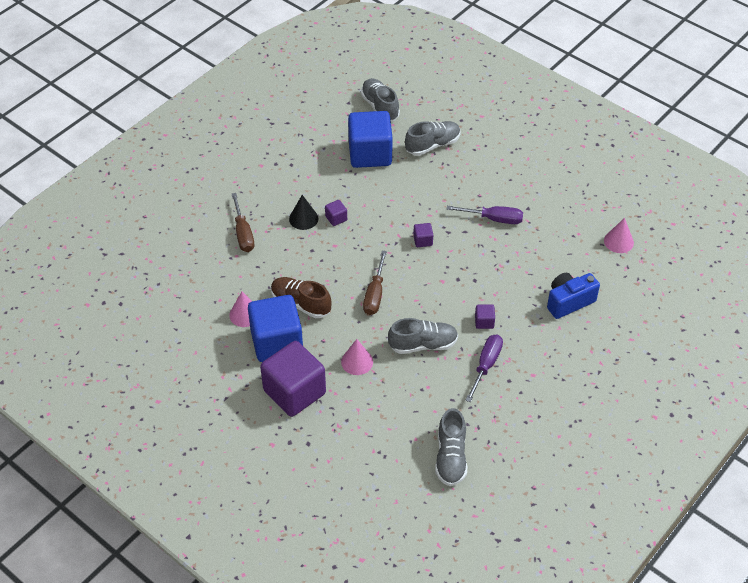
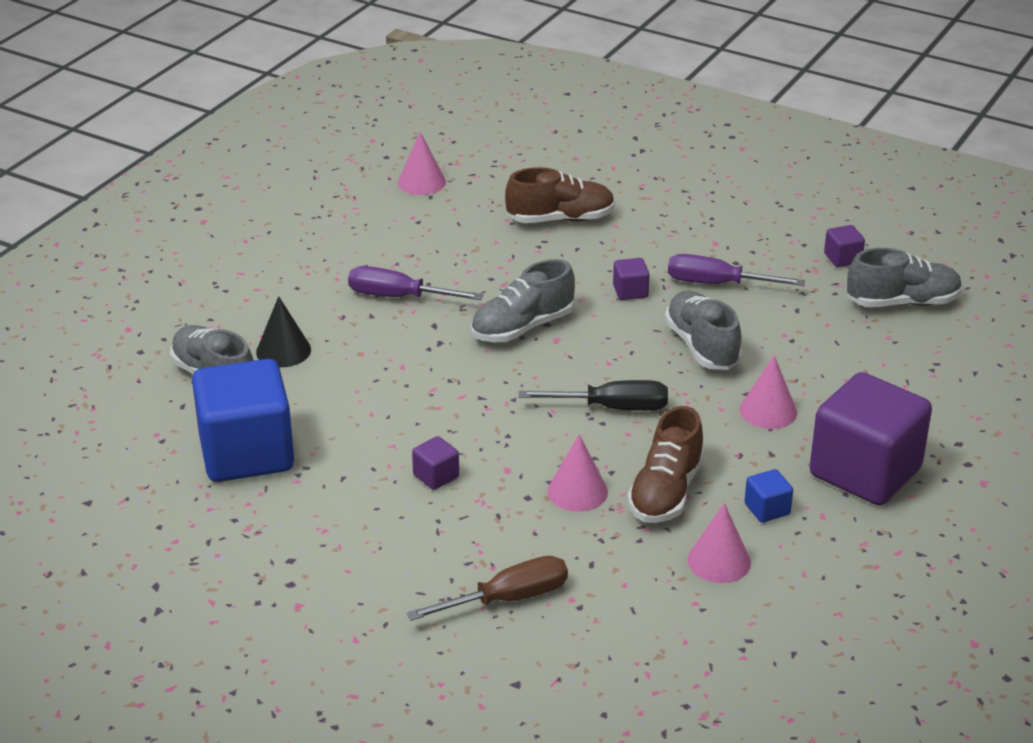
camera: 100 degrees left, 15 degrees down
blue cube [248,295,303,362] -> blue cube [745,469,793,522], size x0.40
black cone [289,195,318,230] -> black cone moved to [256,296,311,367]
grey shoe [361,78,400,121] -> grey shoe moved to [471,259,575,342]
brown screwdriver [363,251,387,315] -> black screwdriver [518,380,668,411]
purple cube [413,223,433,247] -> purple cube moved to [824,225,865,267]
purple screwdriver [446,206,523,224] -> purple screwdriver turned 75 degrees counterclockwise [348,266,483,300]
blue camera [547,273,600,319] -> brown shoe [505,167,615,223]
none -> pink cone [547,434,608,512]

